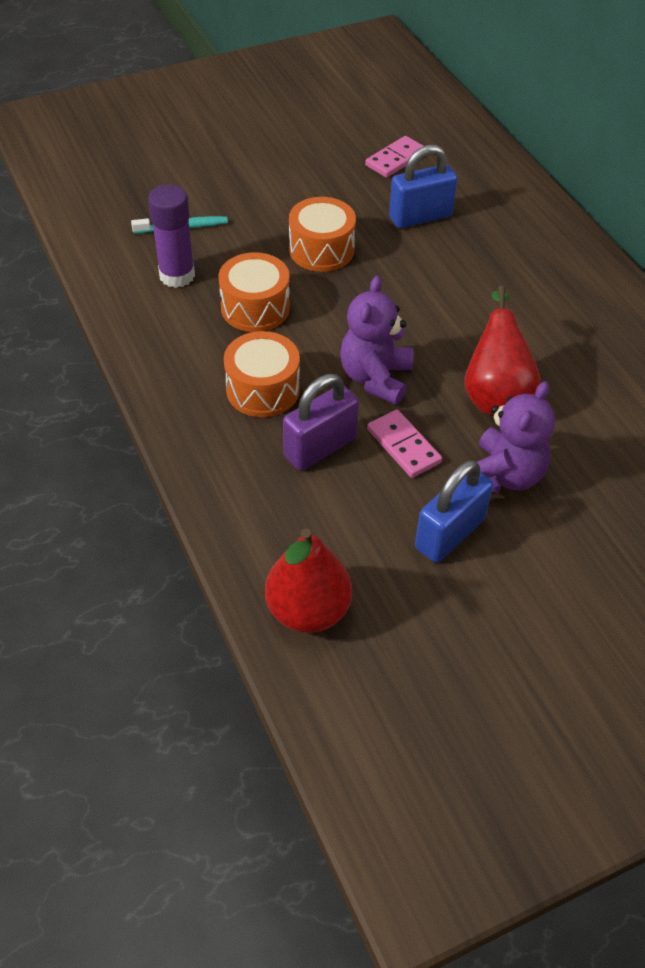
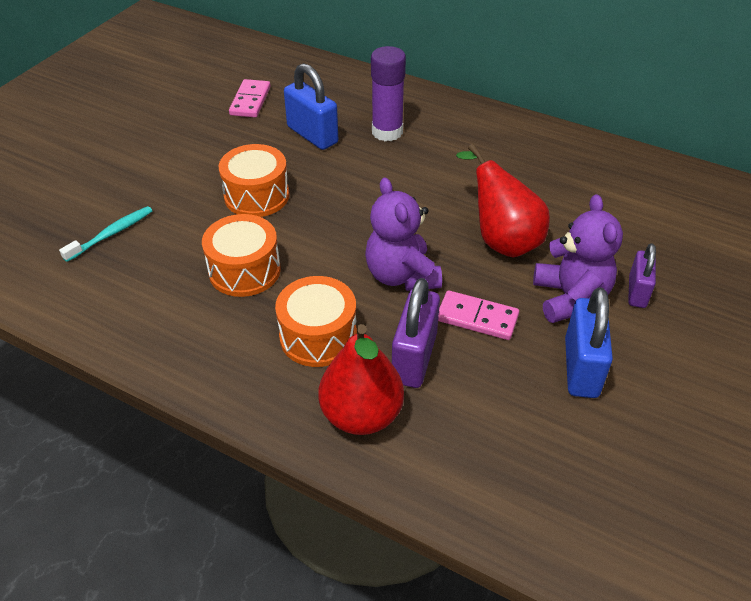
camera: 35 degrees left, 5 degrees down
purple glue stick [148,184,195,288] -> purple glue stick moved to [371,46,406,141]
red pear [265,528,352,633] -> red pear moved to [318,324,404,435]
blue padlock [389,145,457,228] -> blue padlock turned 75 degrees counterclockwise [284,63,338,150]
none -> purple padlock [628,243,656,308]

